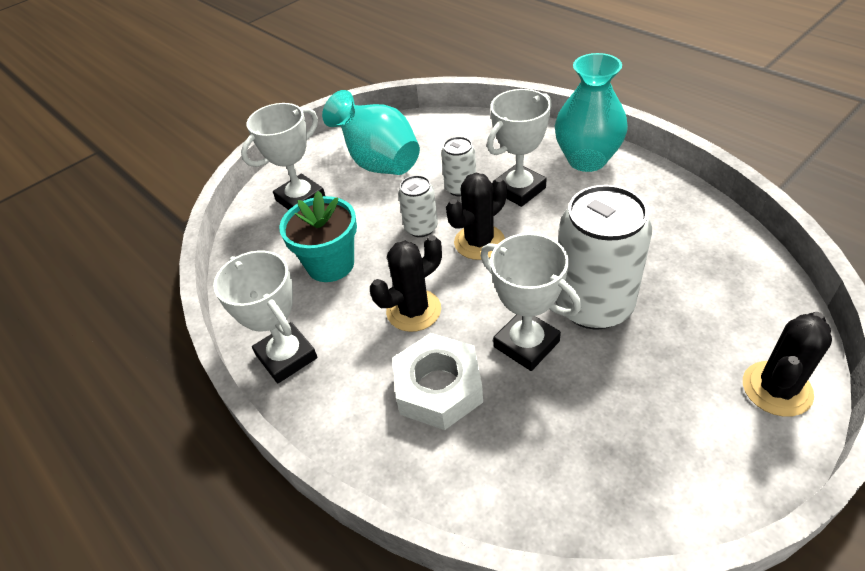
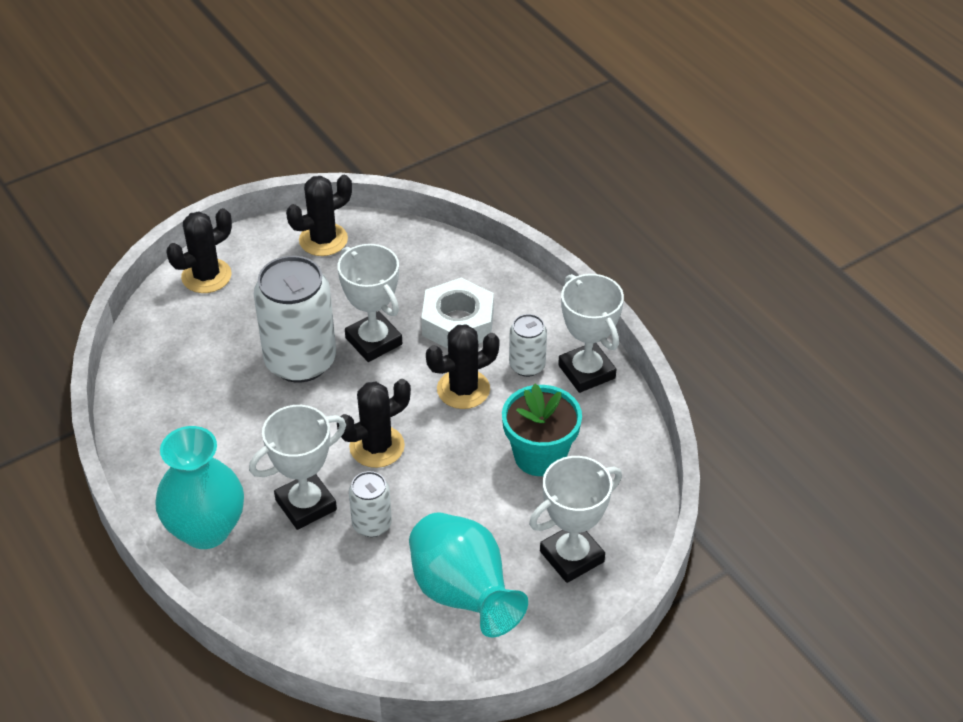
camera: 175 degrees left, 0 degrees up
white can [398,175,438,237] -> white can moved to [509,314,547,377]
none -> black cactus [286,175,352,256]

